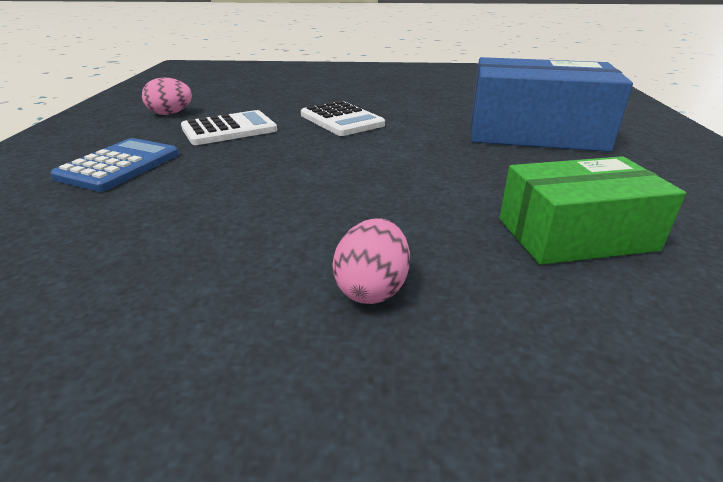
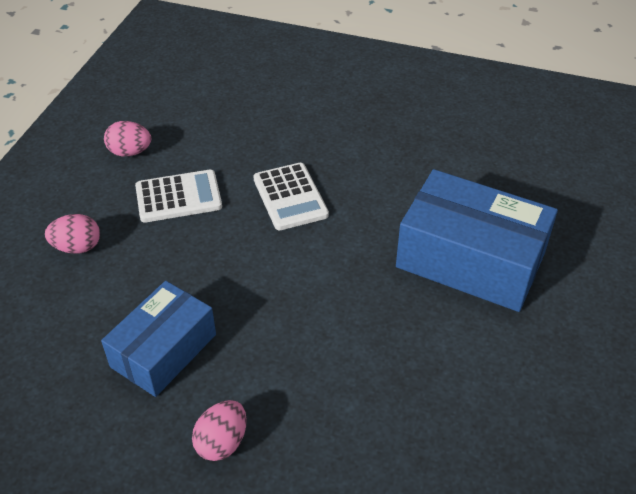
camera: 15 degrees right, 15 degrees up
blue calculator [50,138,179,192] -> pink egg [45,214,100,254]
green box [499,156,686,265] -> none
none -> blue box [101,281,216,397]

